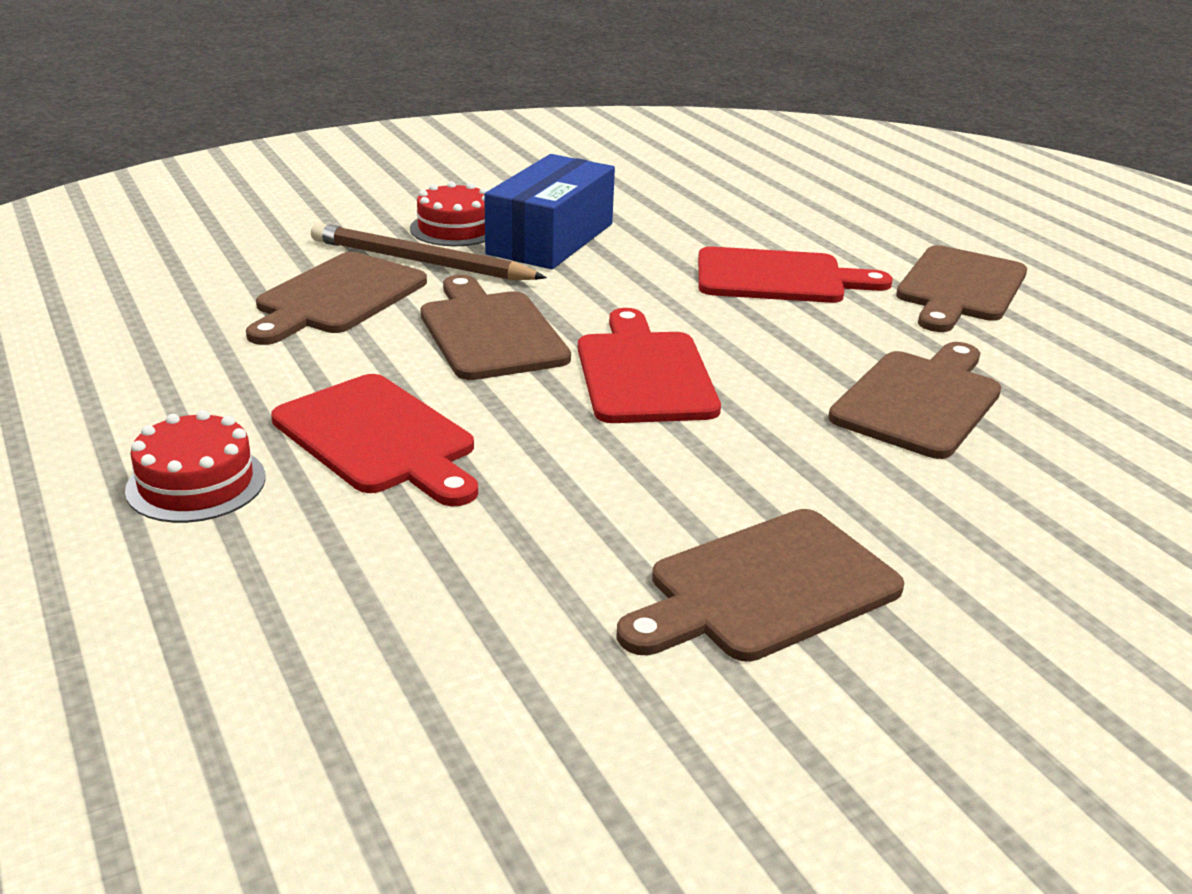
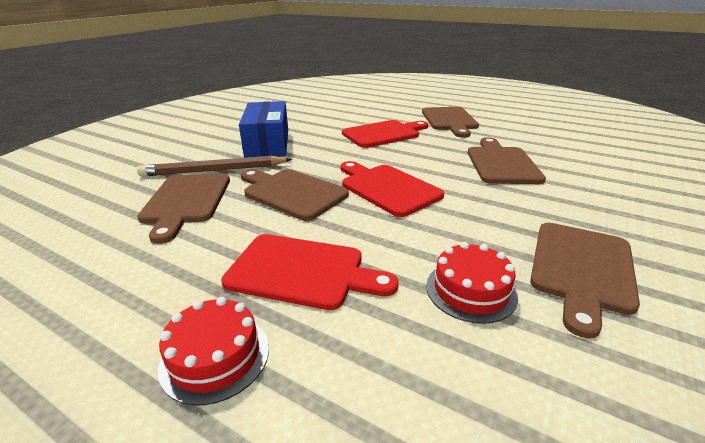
camera: 30 degrees left, 0 degrees up
red cake [410,181,488,246] -> red cake moved to [426,242,518,324]

